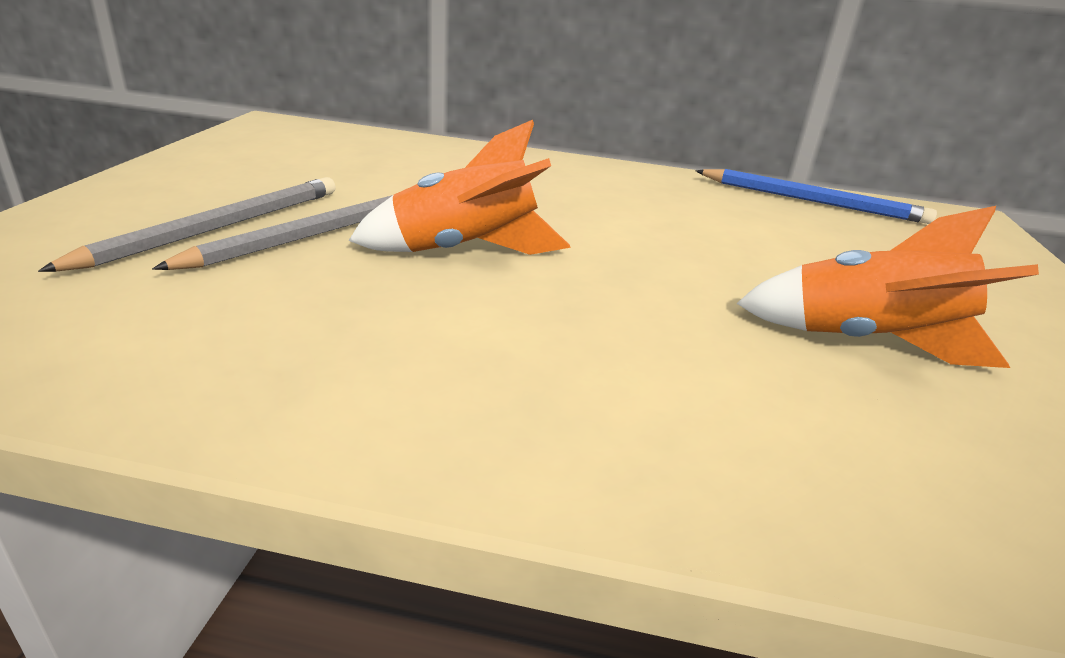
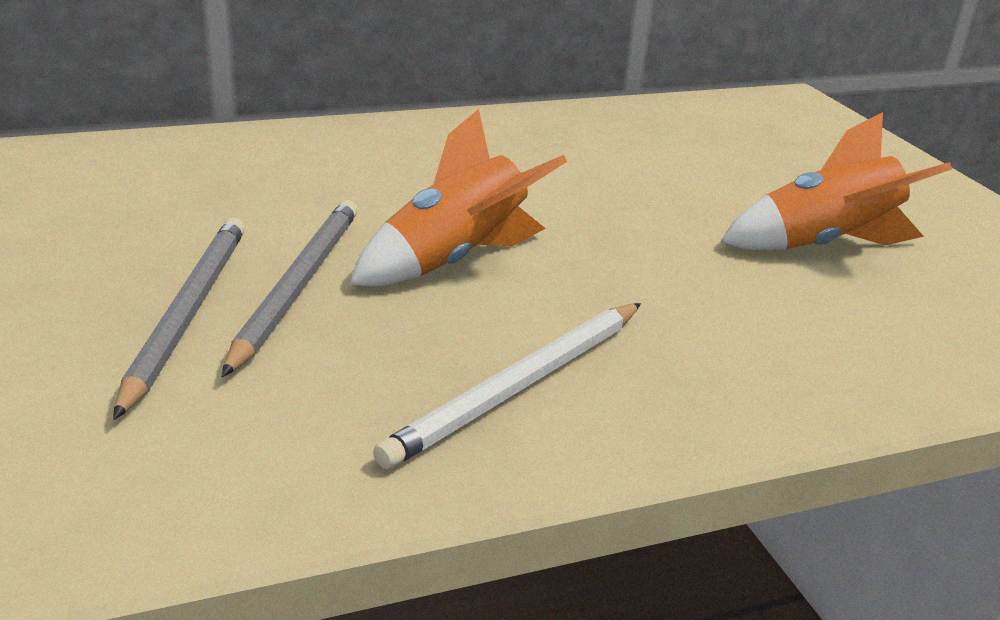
camera: 30 degrees left, 0 degrees up
blue pencil [695,169,937,224] -> none
none -> white pencil [373,303,641,469]

